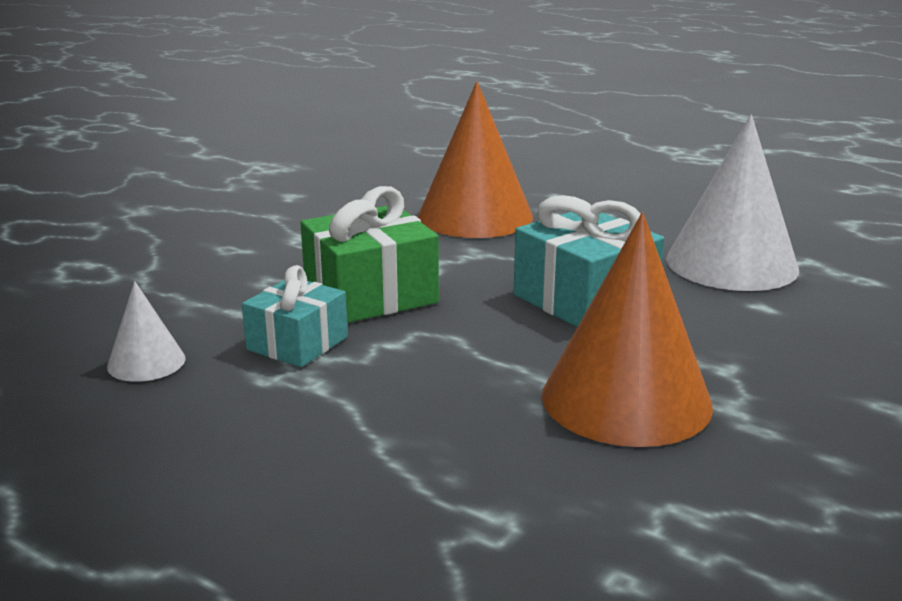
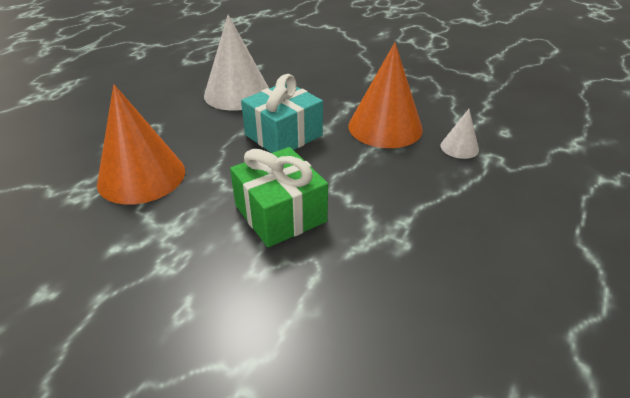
camera: 95 degrees left, 15 degrees up
white cone [107,281,186,382] -> white cone moved to [440,109,479,159]
turquoise gift [242,265,348,367] -> none

